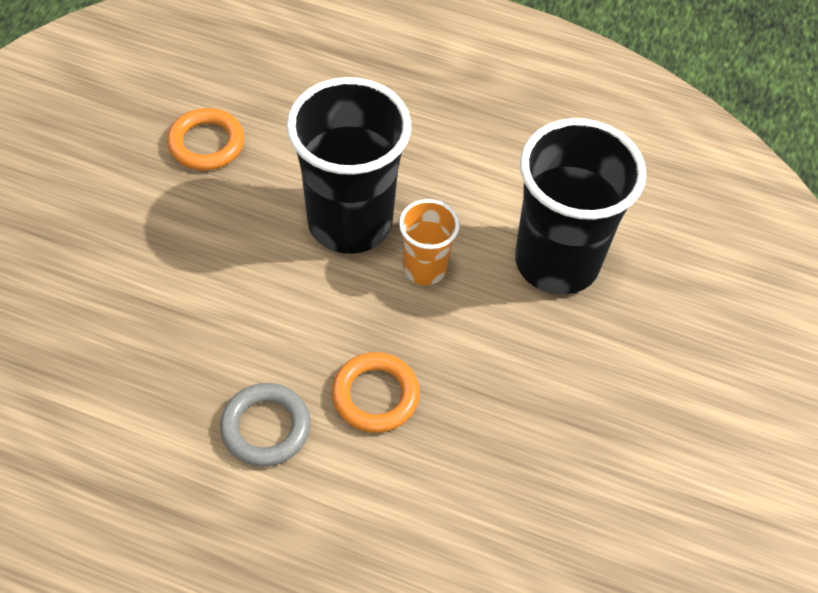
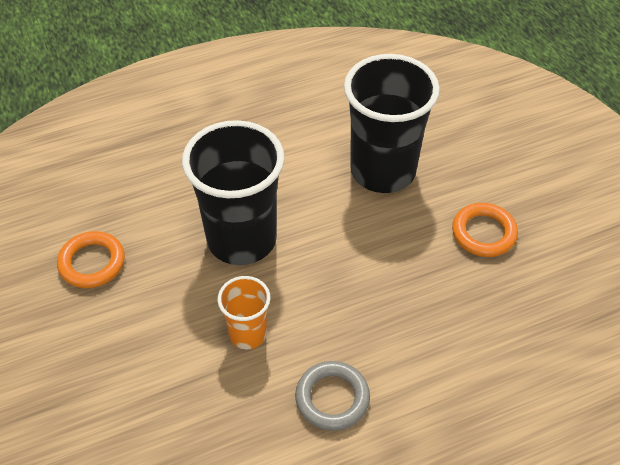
camera: 40 degrees left, 5 degrees down
orange ring [332,352,420,433] -> orange ring moved to [452,203,518,257]
orange cup [399,199,460,285] -> orange cup moved to [218,276,270,349]

